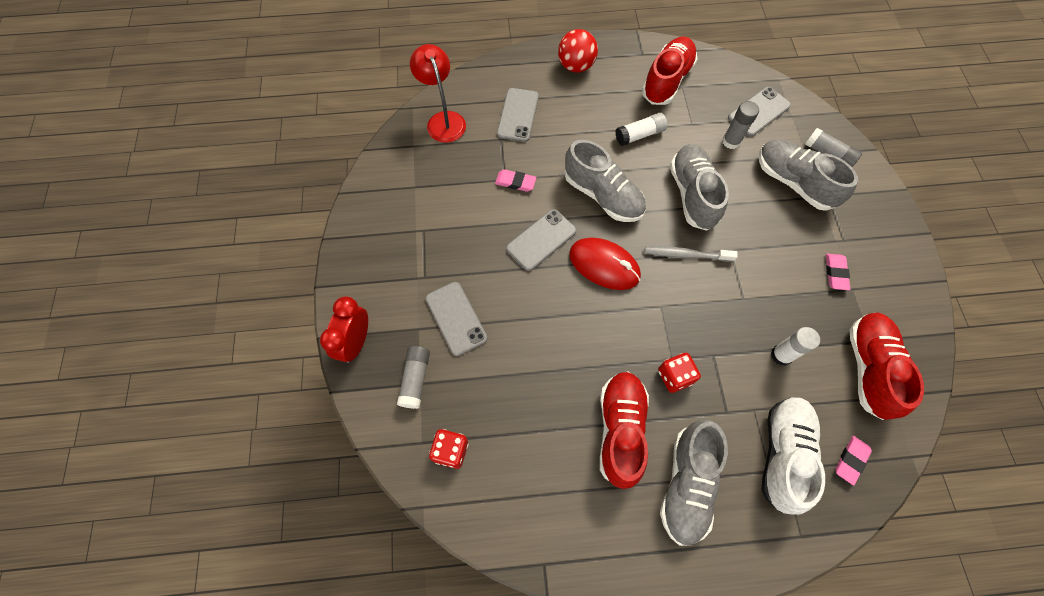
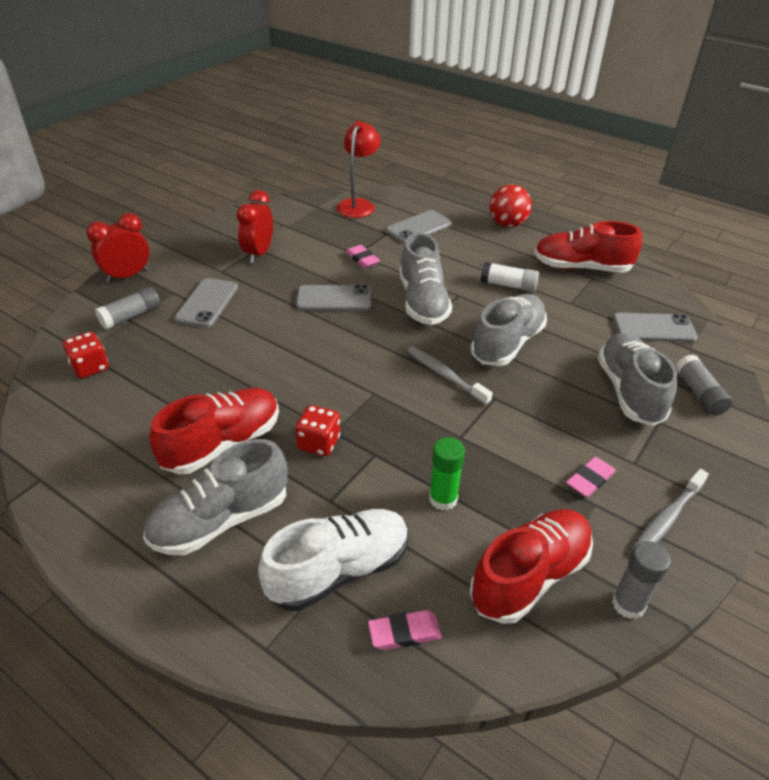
camera: 40 degrees right, 25 degrees down
red mouse [569,238,641,290] -> none
red shoe [642,36,697,105] -> red shoe turned 150 degrees counterclockwise [534,221,642,273]
grey glue stick [722,101,759,149] -> grey glue stick moved to [612,541,671,619]
white glue stick [771,327,820,366] -> green glue stick [429,437,465,510]
none -> red clock [237,190,273,263]
none -> grey toothbrush [632,469,709,550]

